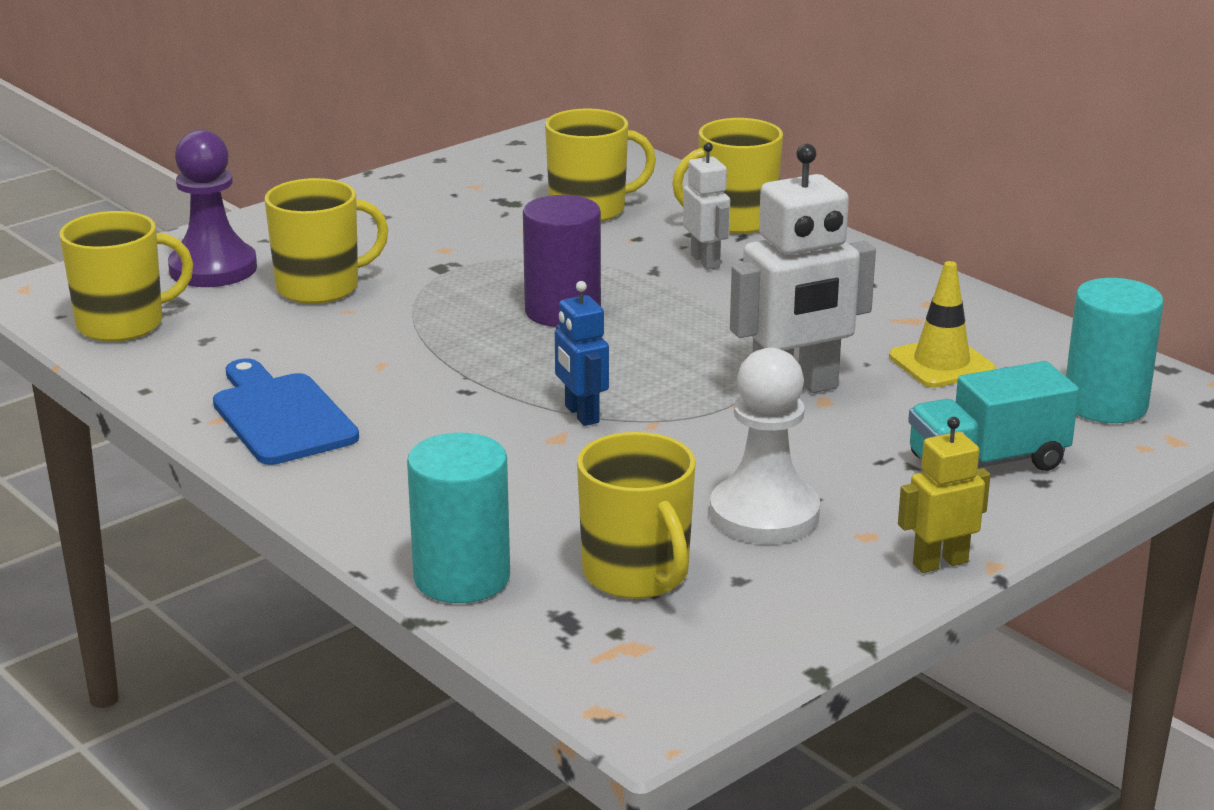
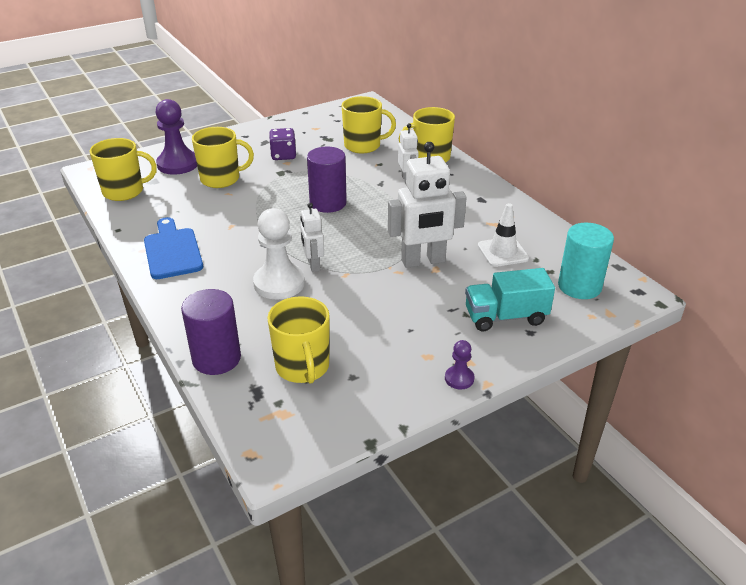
camera: 10 degrees right, 10 degrees up
turquoise cylinder [407,433,510,603] -> purple cylinder [181,289,241,375]
blue robot [555,281,609,426] -> white robot [300,203,324,272]
white pawn [710,348,820,544] -> white pawn moved to [253,208,305,299]
yellow traffic cone [889,261,996,388] -> white traffic cone [478,203,529,267]
yellow robot [898,417,991,573] -> purple pawn [445,340,474,389]
none -> purple dice [269,128,296,160]

